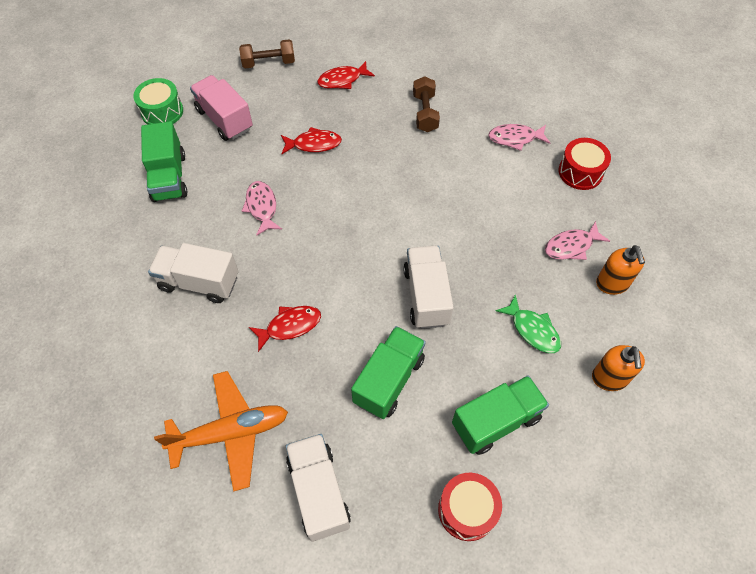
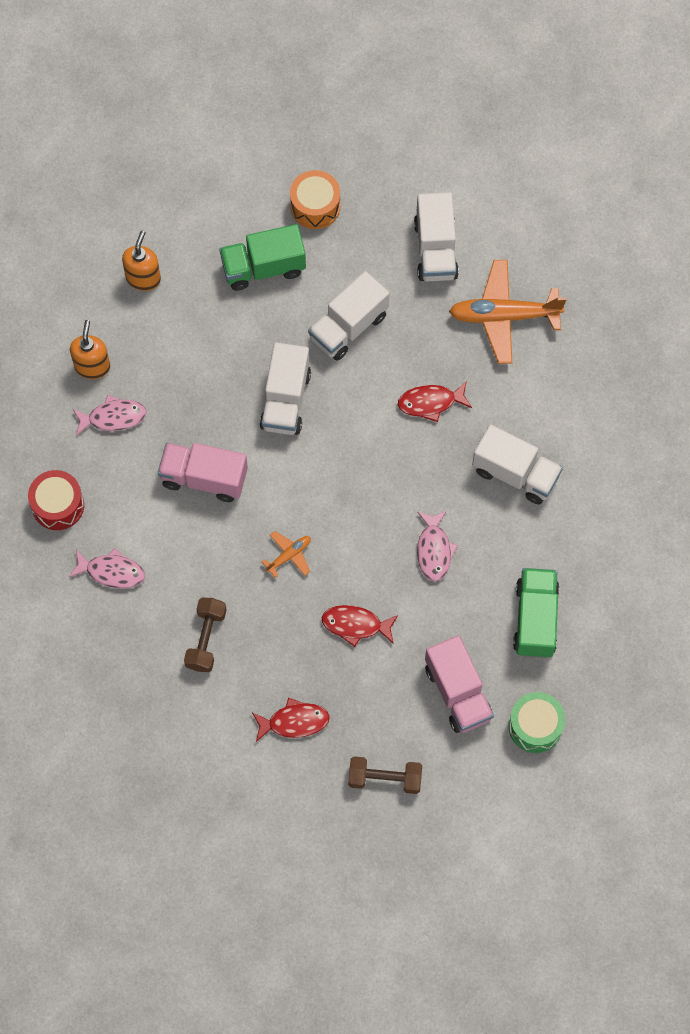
camera: 165 degrees left, 10 degrees up
green truck [351,326,426,419] -> white truck [308,271,389,361]
red drum [438,473,502,541] -> orange drum [290,170,340,229]
green fish [496,294,561,353] -> none
none -> pink truck [158,443,248,502]
none -> orange plane [261,531,311,578]

